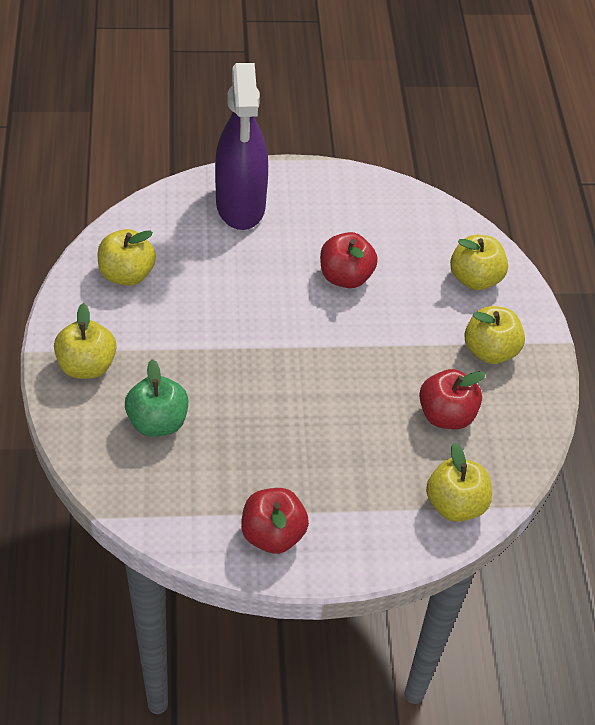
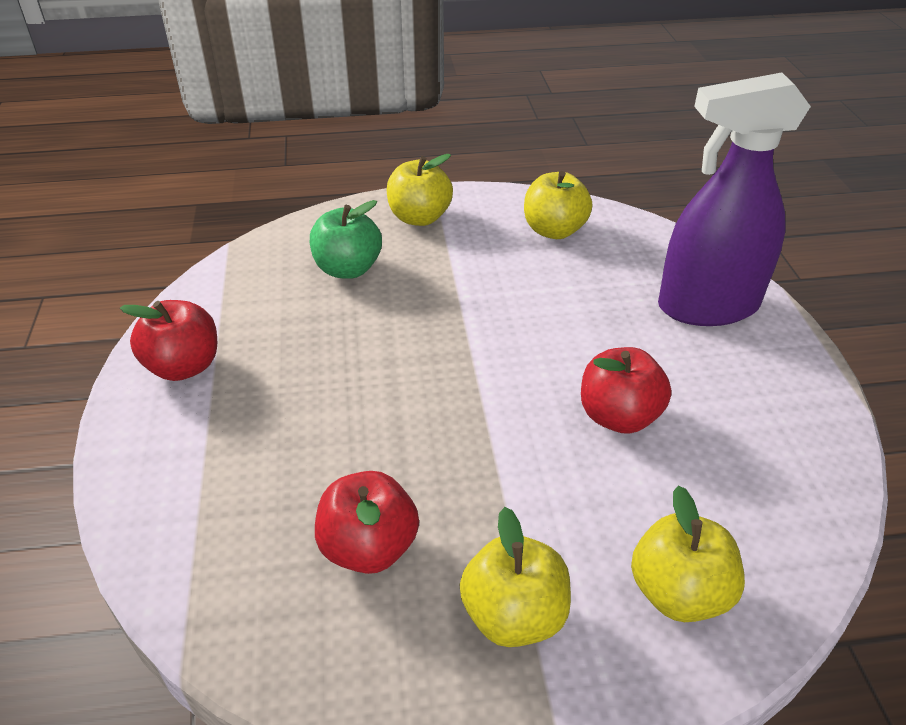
camera: 90 degrees right, 10 degrees down
yellow apple [426,443,492,522] -> none

